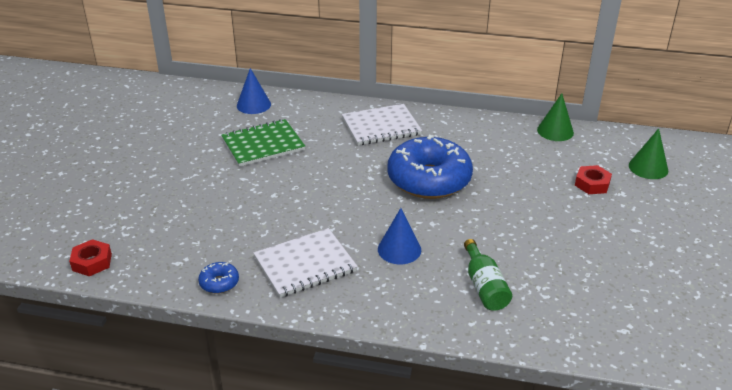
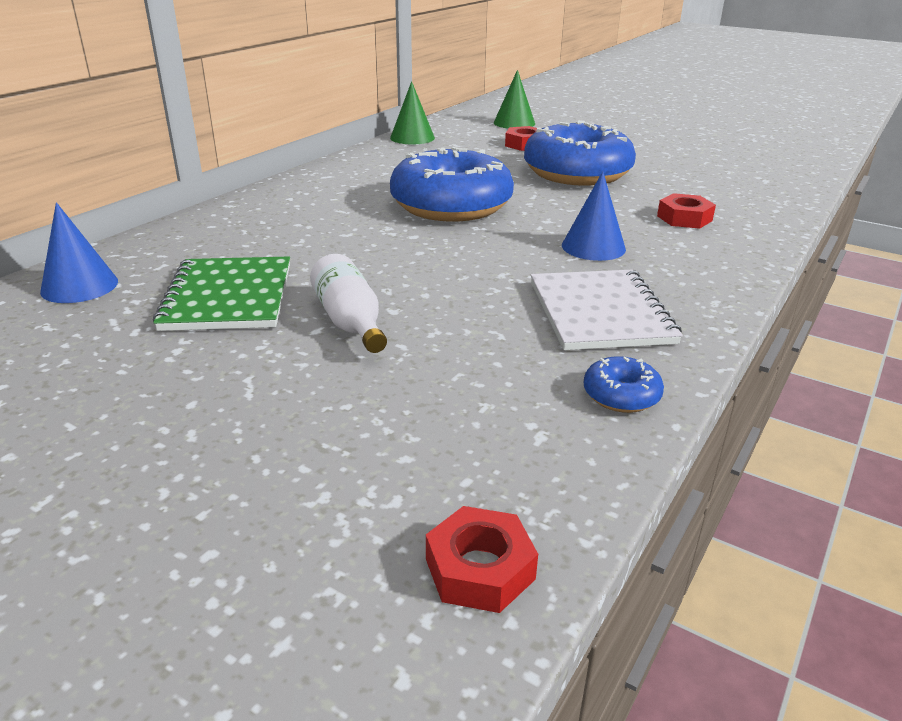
camera: 70 degrees left, 5 degrees down
white notebook [342,104,422,145] -> none
green bottle [464,239,512,311] -> red nut [657,193,716,229]
none -> white bottle [310,254,387,353]
none -> blue donut [524,120,636,186]

